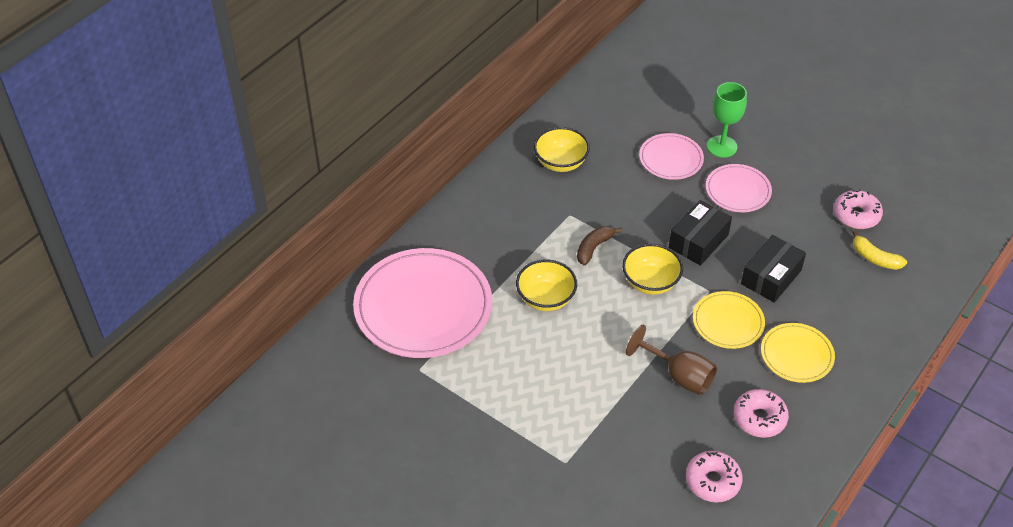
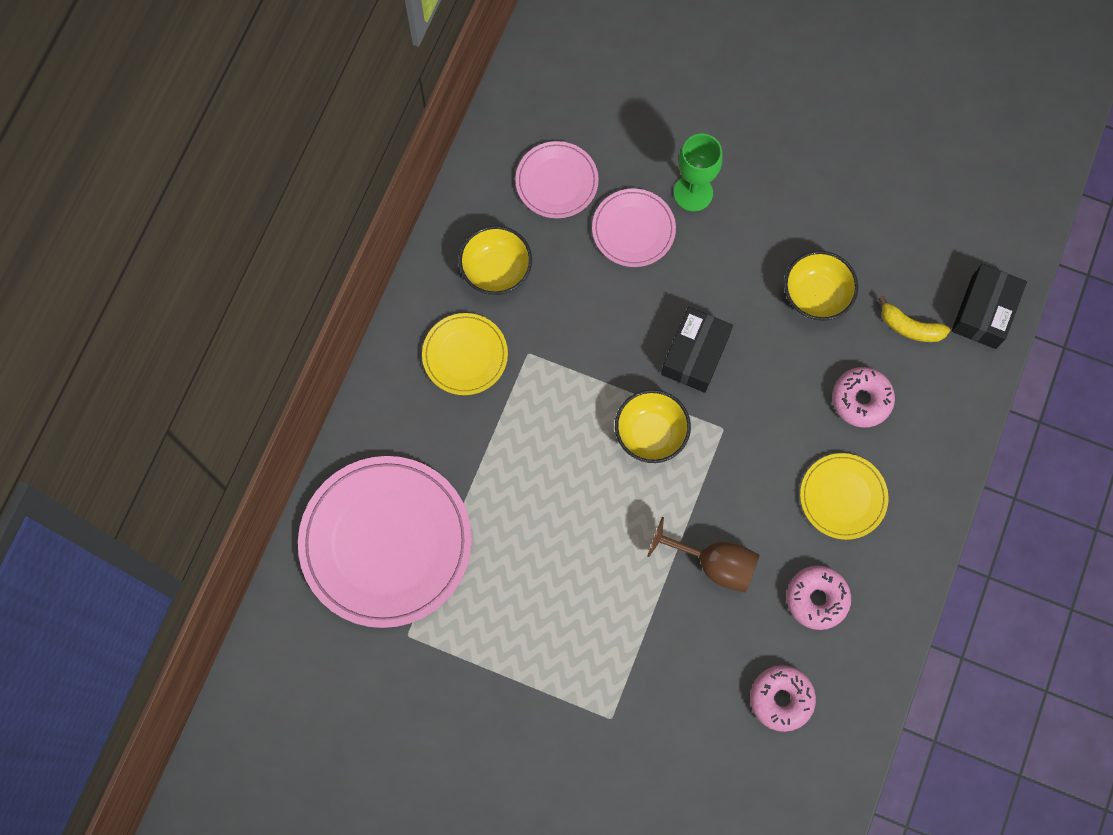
camera: 15 degrees left, 25 degrees up
yellow bowl [516,259,577,311] -> yellow bowl moved to [784,251,858,321]
brown banana [577,226,622,266] -> none
yellow plate [693,291,765,349] -> yellow plate moved to [422,313,508,395]
pink plate [706,164,772,212] -> pink plate moved to [515,141,599,218]
black box [741,235,806,303] -> black box moved to [952,264,1027,349]
pink donut [834,189,883,229] -> pink donut moved to [832,367,895,428]

